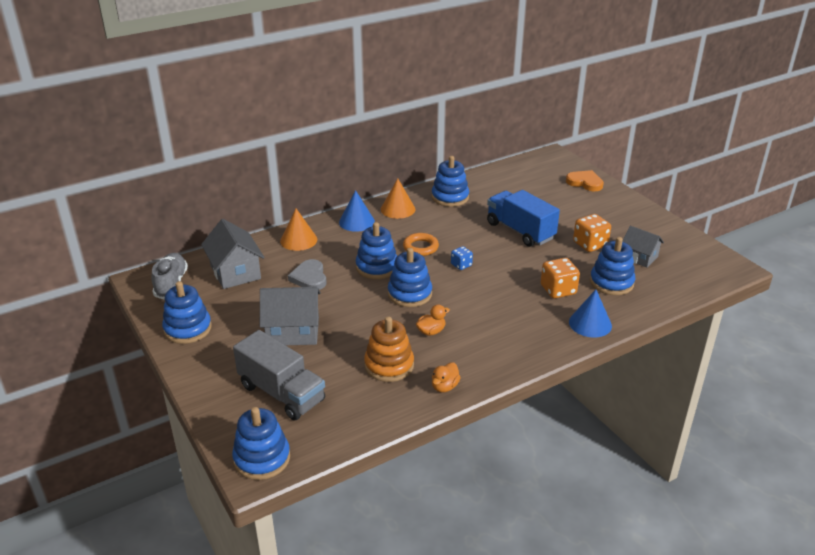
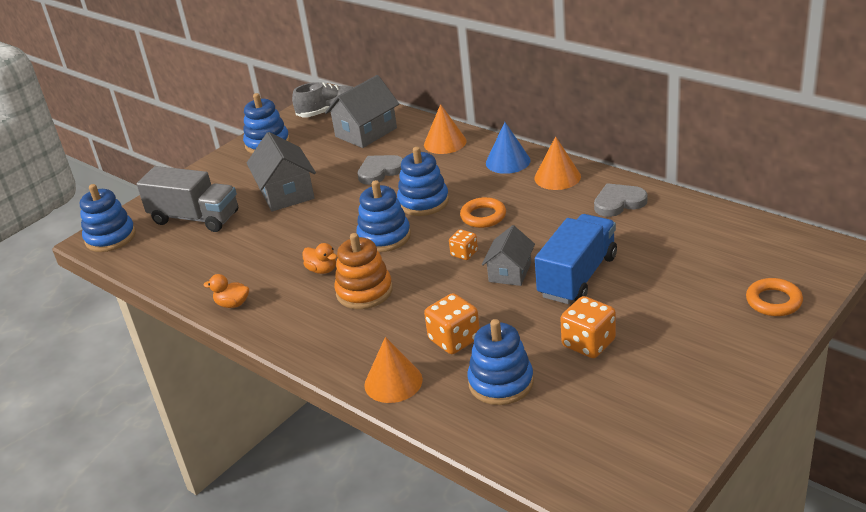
camera: 75 degrees right, 0 degrees up
grey truck [233,330,325,420] -> grey truck turned 90 degrees counterclockwise [137,166,238,232]
orange stacking toy [364,316,414,382] -> orange stacking toy moved to [334,233,393,309]
blue stacking toy [432,156,469,207] -> grey heart [594,183,648,217]
blue dice [451,246,473,270] -> orange dice [449,229,478,260]
orange heart [566,170,604,191] -> orange ring [746,278,803,316]
blue cone [569,289,612,338] -> orange cone [364,337,423,403]
grey house [622,226,664,268] -> grey house moved to [482,225,535,286]

